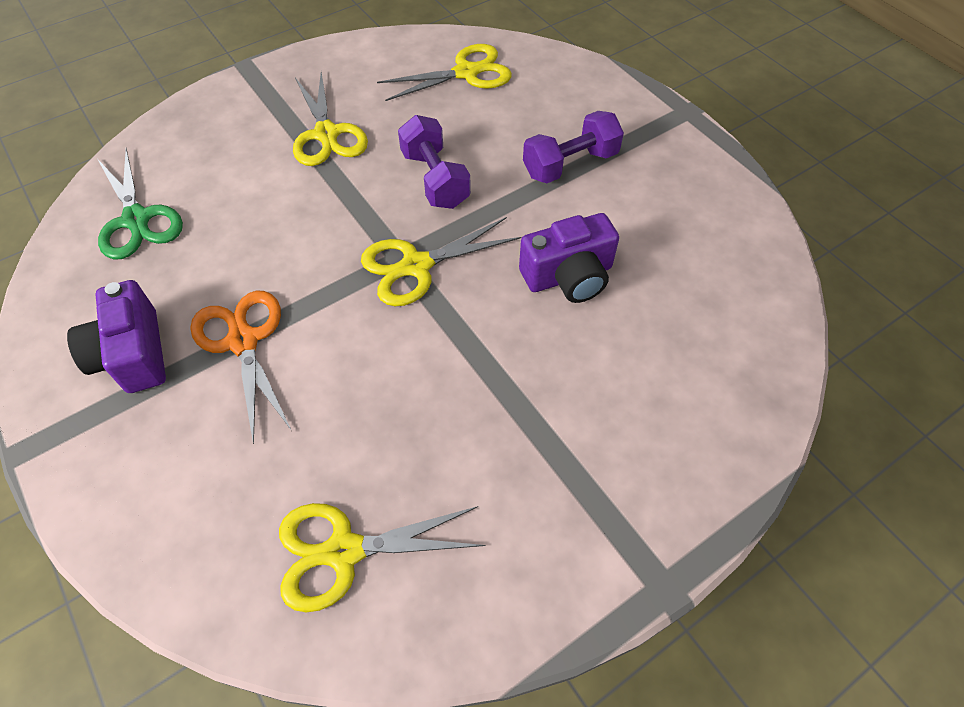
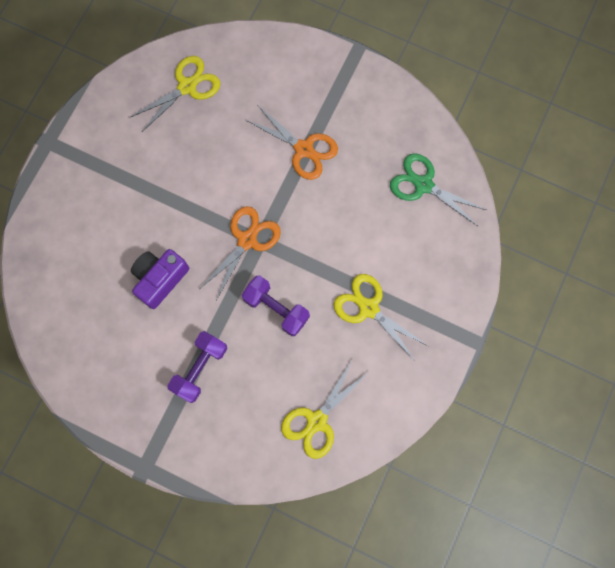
camera: 150 degrees right, 20 degrees up
purple camera [67,280,166,393] -> none
yellow scissors [361,217,521,306] -> orange scissors [200,206,281,300]

